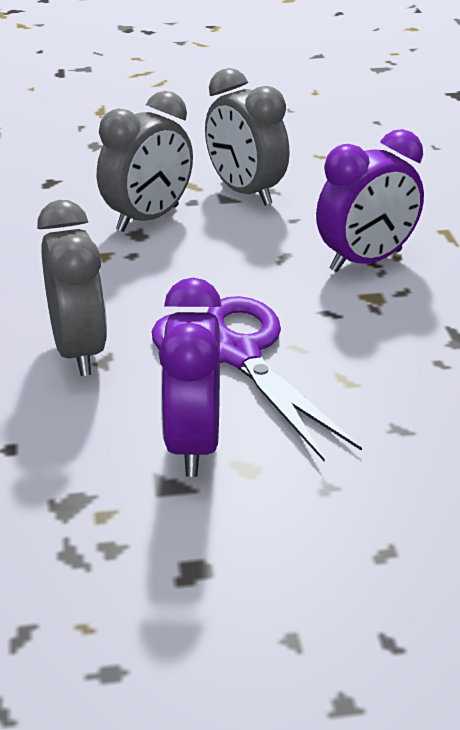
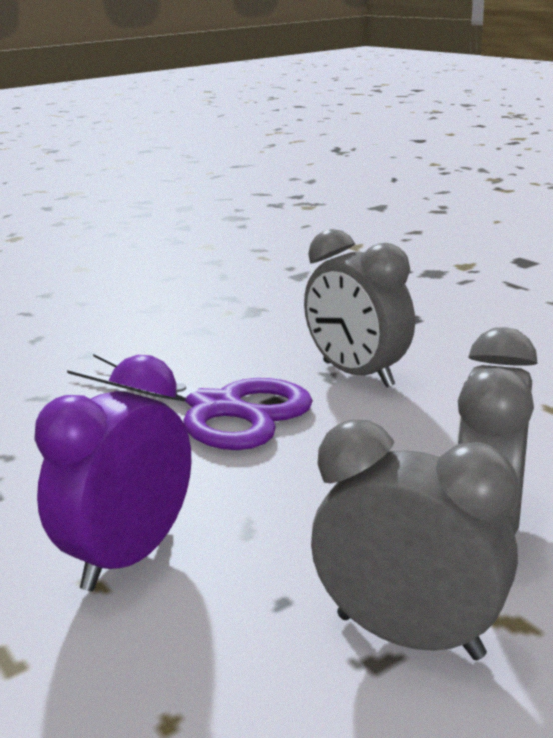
camera: 155 degrees right, 10 degrees down
purple clock [159,278,222,477] -> none

